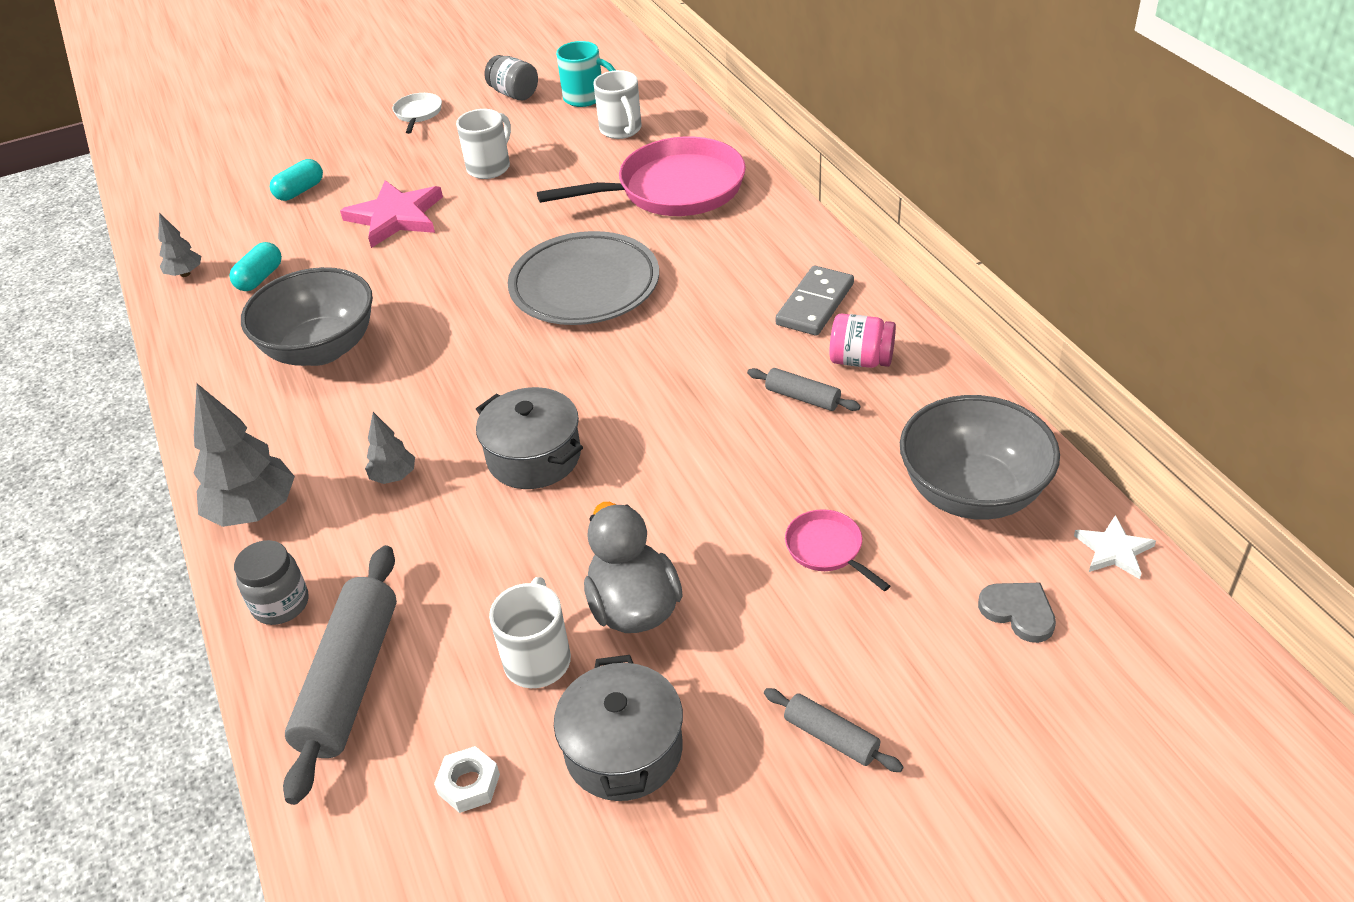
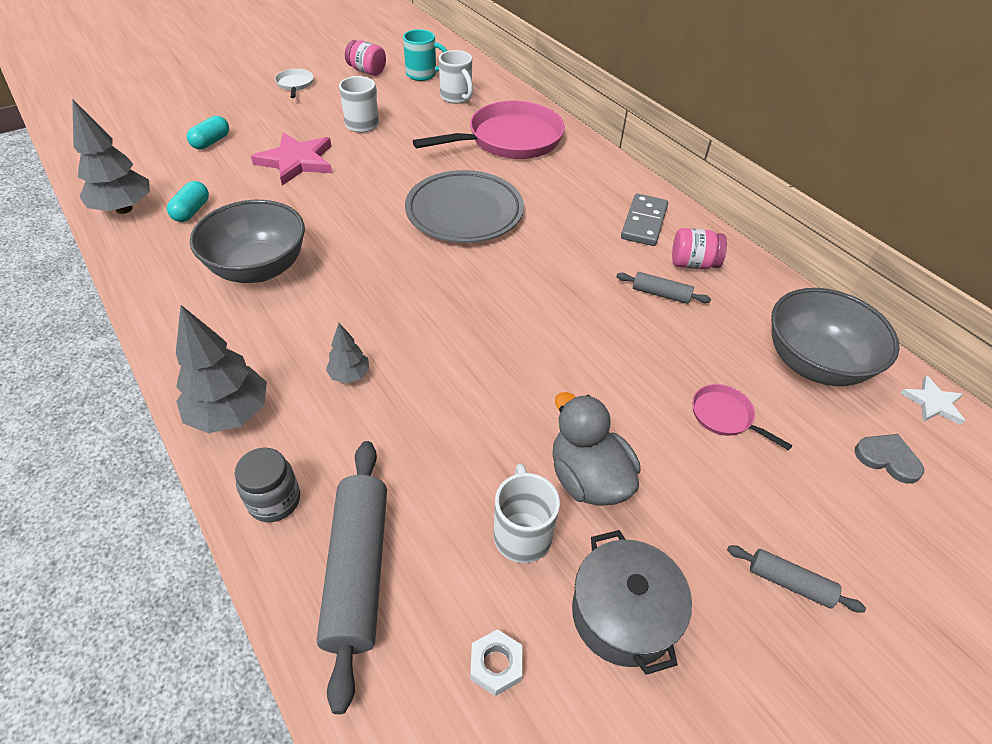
camera: 15 degrees left, 5 degrees up
grey tree [158,213,201,277] -> grey tree [72,99,150,214], size x1.89
grey pot [476,387,583,489] -> none
grey jar [484,55,538,100] -> pink jar [345,40,386,76]

